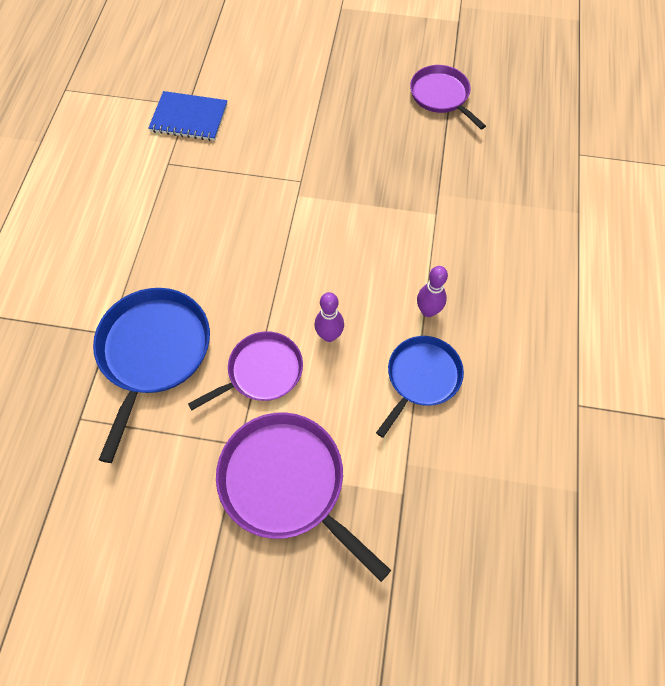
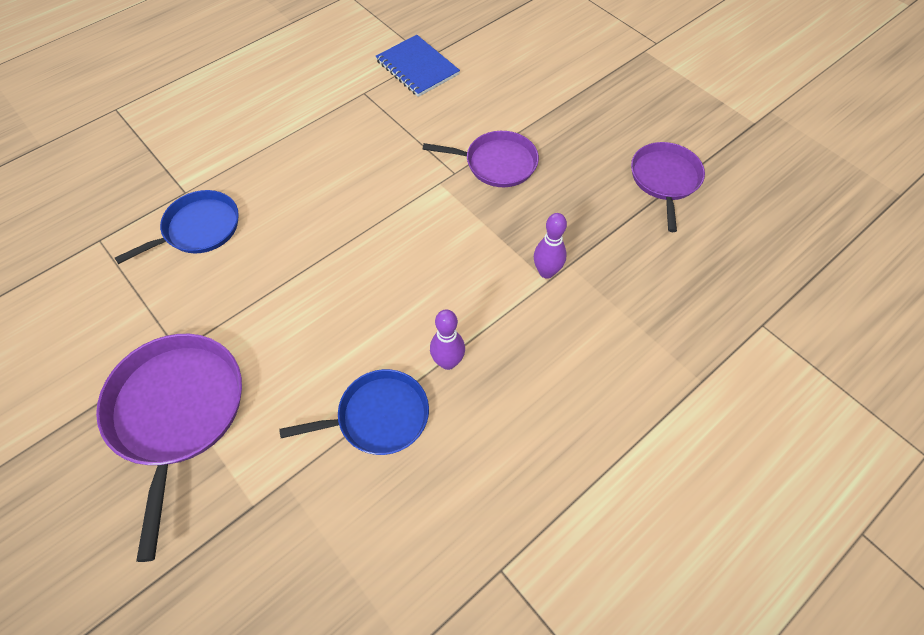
camera: 40 degrees right, 5 degrees down
blue pan [93,288,210,463] -> blue pan [115,190,239,264], size x0.64
purple pan [188,331,303,410] -> purple pan moved to [423,131,539,187]
purple bowling pin [314,292,344,342] -> purple bowling pin moved to [534,213,567,279]

